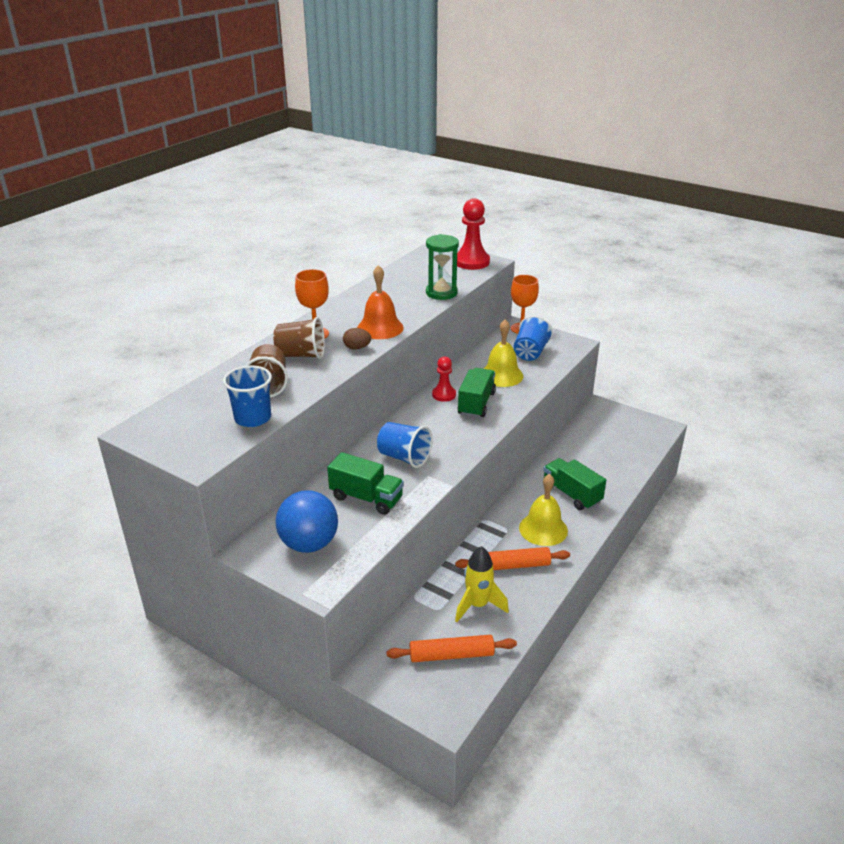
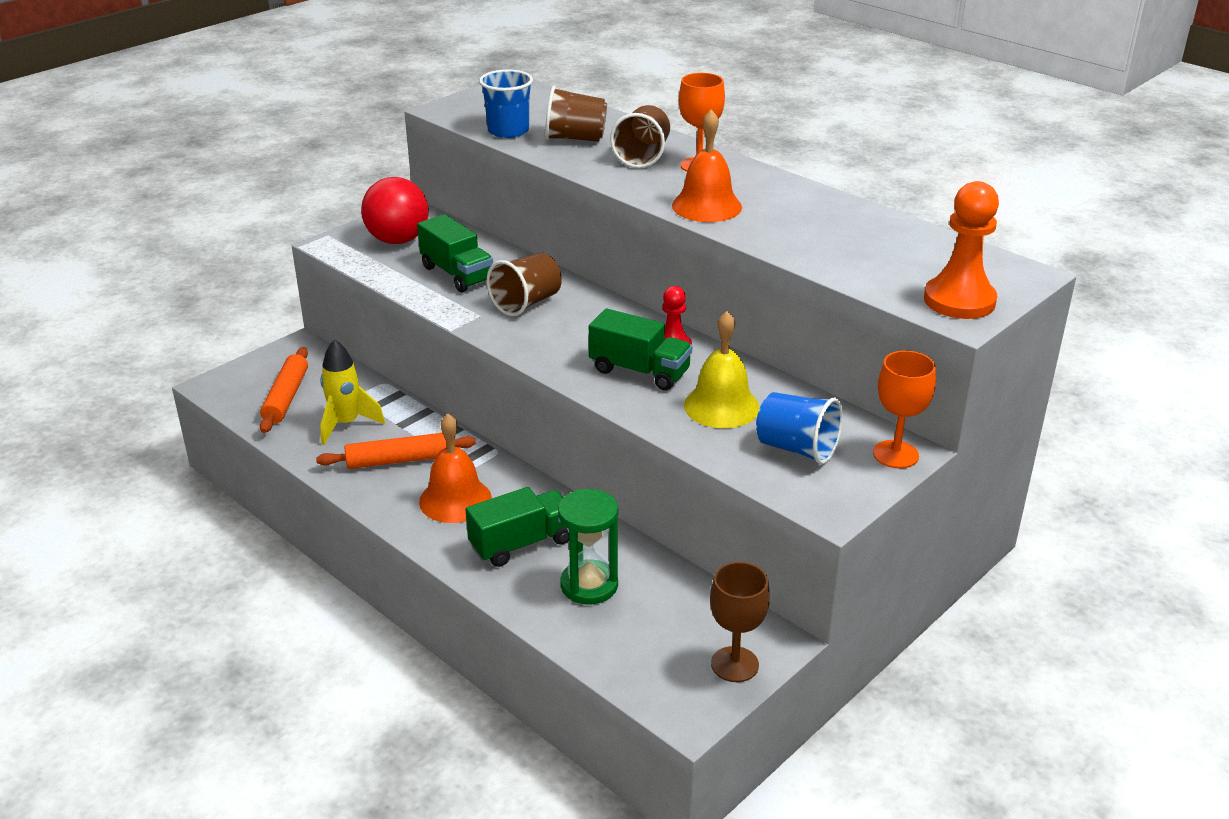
camera: 100 degrees right, 0 degrees up
blue ball [276,490,338,553] -> red ball [361,177,429,244]
green truck [327,452,404,515] -> green truck turned 75 degrees counterclockwise [417,214,493,292]
brown egg [343,328,371,349] -> none
blue cup [377,422,433,468] -> brown cup [487,253,562,316]
green hourglass [426,234,459,300] -> green hourglass moved to [558,489,618,605]
orange rolling pin [455,547,570,570] -> orange rolling pin turned 75 degrees clockwise [316,433,476,469]
red pawn [457,198,490,270] -> orange pawn [924,181,999,319]
yellow bell [519,474,568,546] -> orange bell [419,414,492,523]
none -> brown goblet [710,562,770,682]

